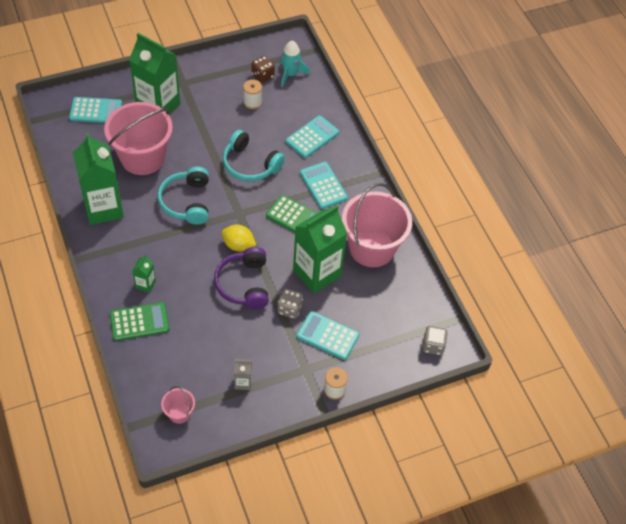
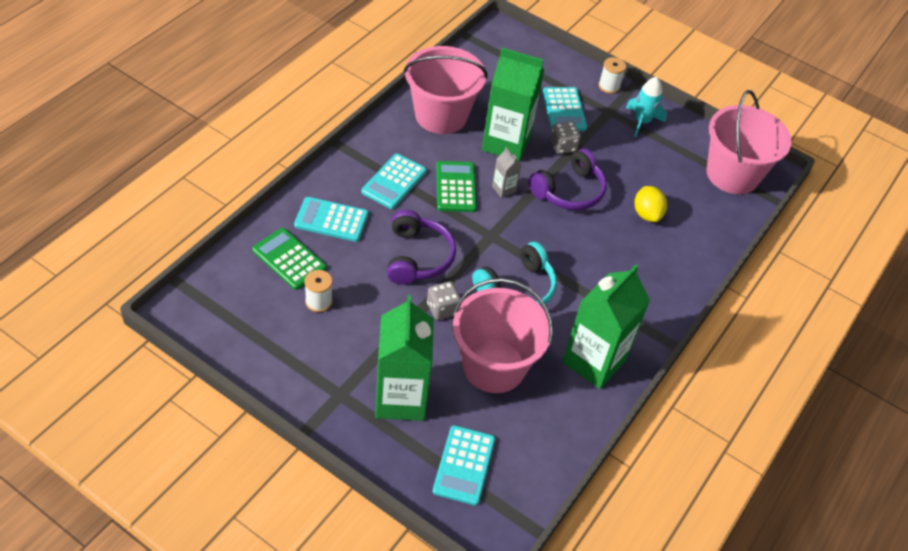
camera: 125 degrees left, 5 degrees down
turquoise calculator [69,97,122,123] -> turquoise calculator turned 135 degrees counterclockwise [433,425,495,506]
green calculator [110,302,170,341] -> green calculator moved to [252,228,326,290]
green carton [132,254,156,293] -> none
pink bucket [161,386,195,424] -> pink bucket [706,90,792,194], size x2.31
yellow lemon [222,225,256,252] -> yellow lemon moved to [634,186,667,222]
turquoise headphones [223,130,285,181] -> purple headphones [387,210,456,285]
grey carton [234,359,252,390] -> grey carton moved to [492,147,522,198]
brown dice [251,56,275,83] -> none
turquoise rocket [280,41,310,87] -> turquoise rocket moved to [626,77,667,137]
grey dice [422,326,448,355] -> grey dice moved to [427,281,461,320]

